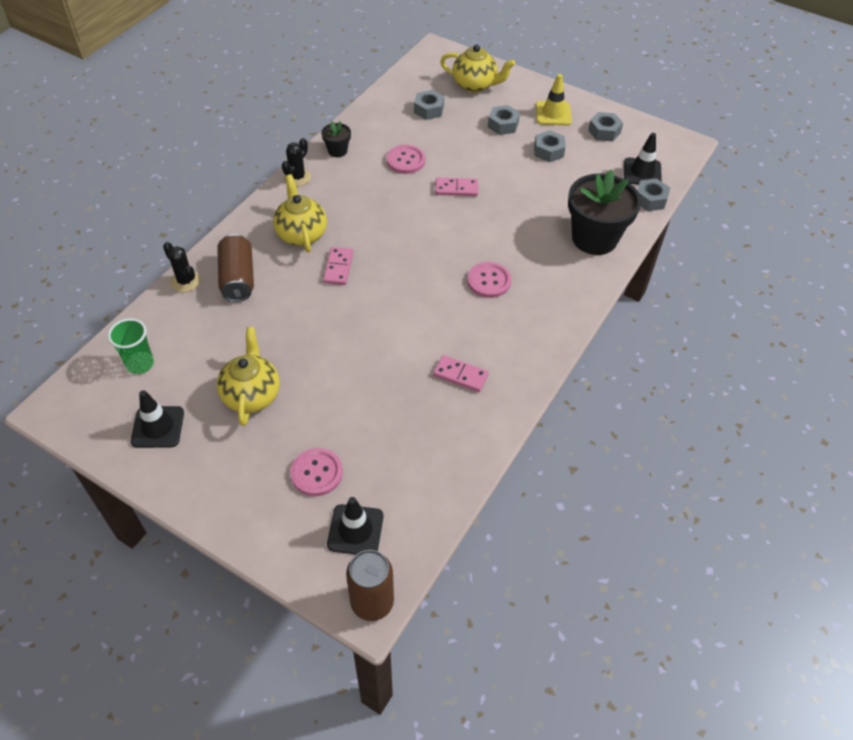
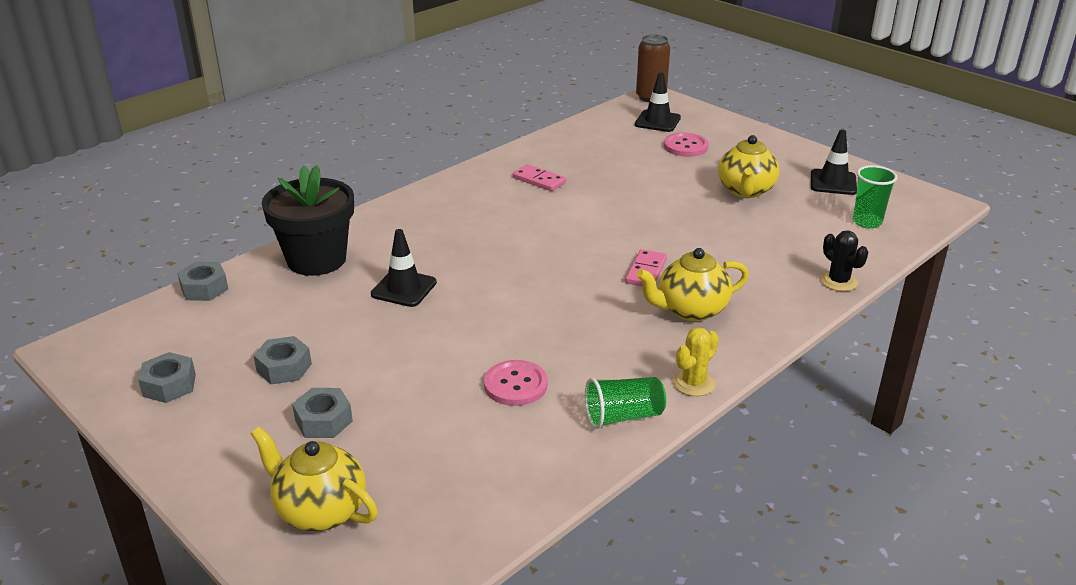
camera: 165 degrees left, 20 degrees down
brown can [217,234,254,302] -> none
yellow teapot [273,174,327,252] -> yellow teapot turned 75 degrees clockwise [637,248,749,321]
black cactus [282,138,311,186] -> yellow cactus [673,327,719,396]
black flower pot [321,121,351,157] -> green cup [585,377,666,429]
grey nut [414,90,444,120] -> none
pink domino [435,178,478,196] -> none
pink button [467,262,511,298] -> none
yellow traffic cone [536,74,572,125] -> none
black traffic cone [624,133,662,185] -> black traffic cone moved to [371,229,437,307]

